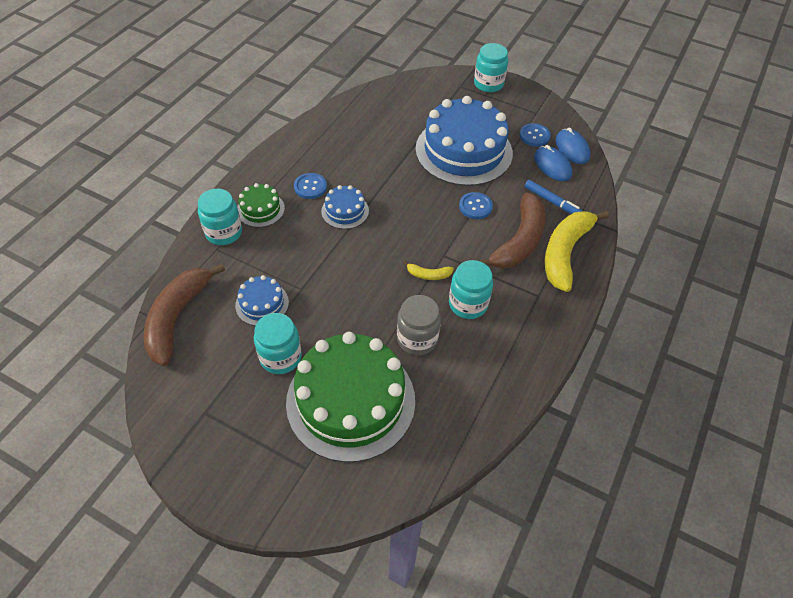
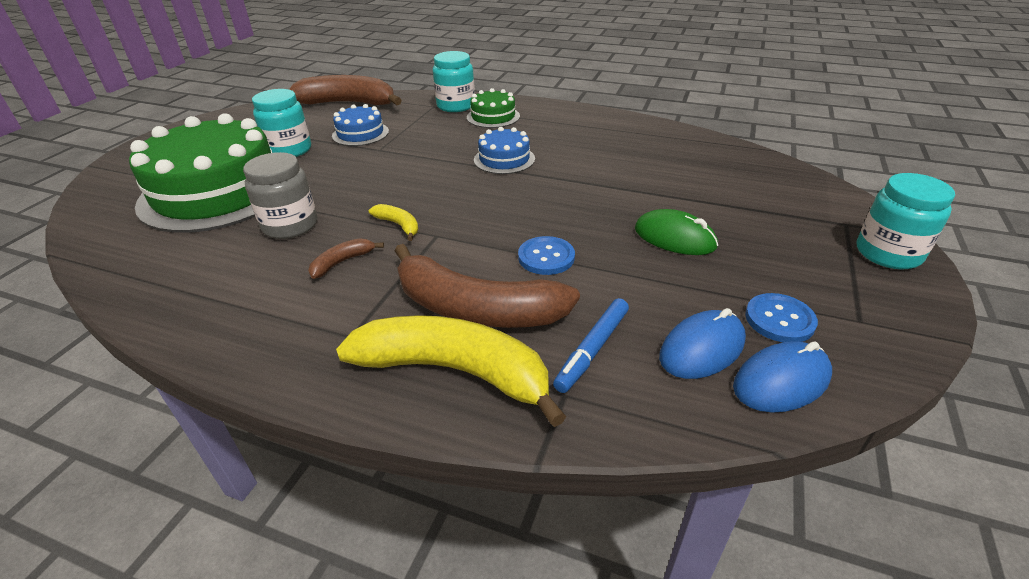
camera: 85 degrees right, 15 degrees down
blue button [294,173,327,199] -> none
yellow banana [403,260,454,280] -> yellow banana turned 135 degrees clockwise [369,204,418,241]
blue cake [415,96,513,186] -> green mouse [635,209,718,255]
turquoise jar [449,260,493,319] -> brown banana [308,238,384,279]

